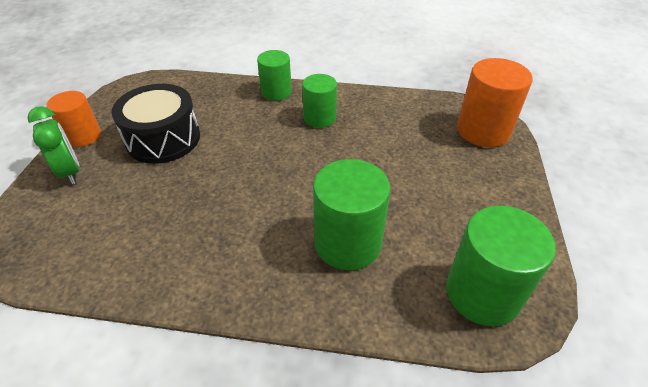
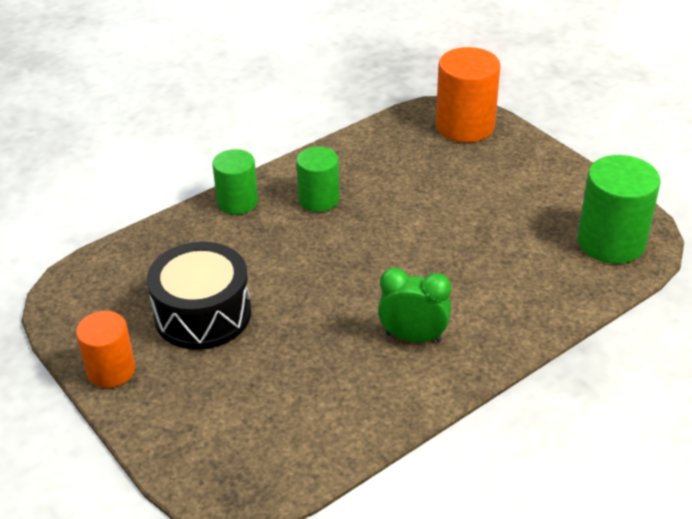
camera: 45 degrees left, 5 degrees down
green clock [28,106,80,185] -> green clock moved to [378,267,451,342]
green cylinder [313,159,391,270] -> none

